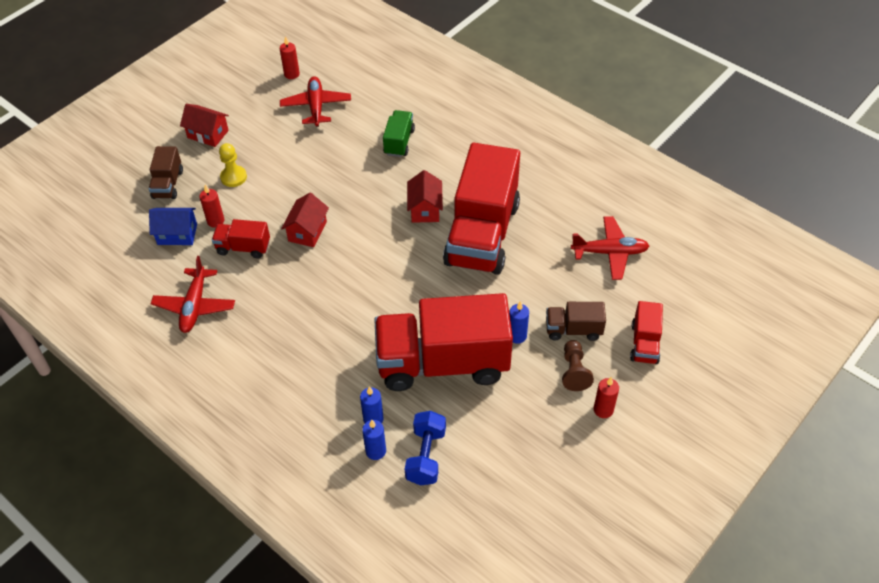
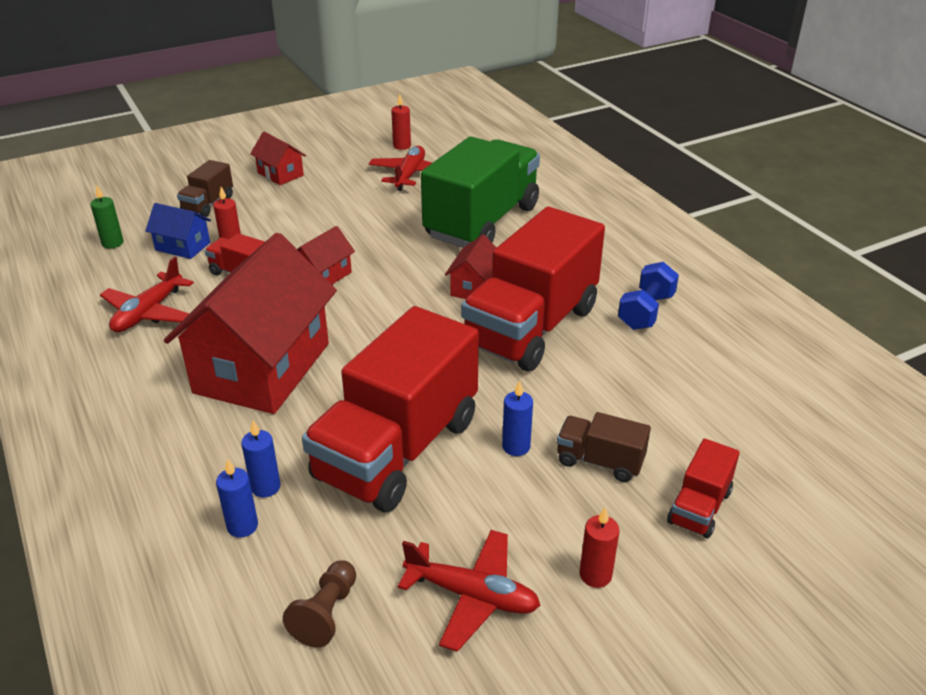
camera: 20 degrees right, 15 degrees down
yellow pawn [219,143,247,187] -> none
red truck [374,293,513,391] -> red truck turned 75 degrees counterclockwise [302,306,479,512]
green truck [383,110,415,157] -> green truck [421,137,540,248], size x2.25
blue dumbbell [405,411,446,485] -> blue dumbbell moved to [618,262,679,330]
brown pawn [562,340,594,391] -> brown pawn moved to [283,560,356,648]
red plane [571,216,649,280] -> red plane moved to [398,530,541,652]
none -> green candle [90,186,124,248]
none -> red house [164,233,337,414]

